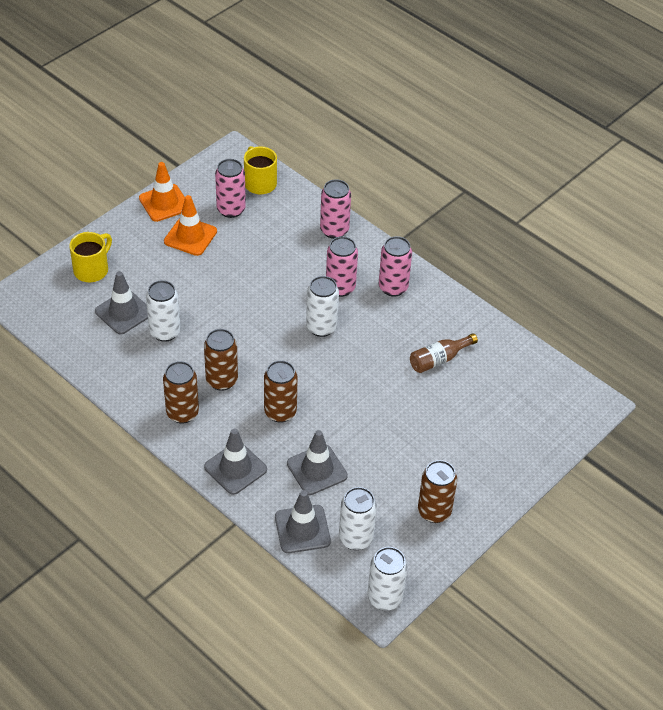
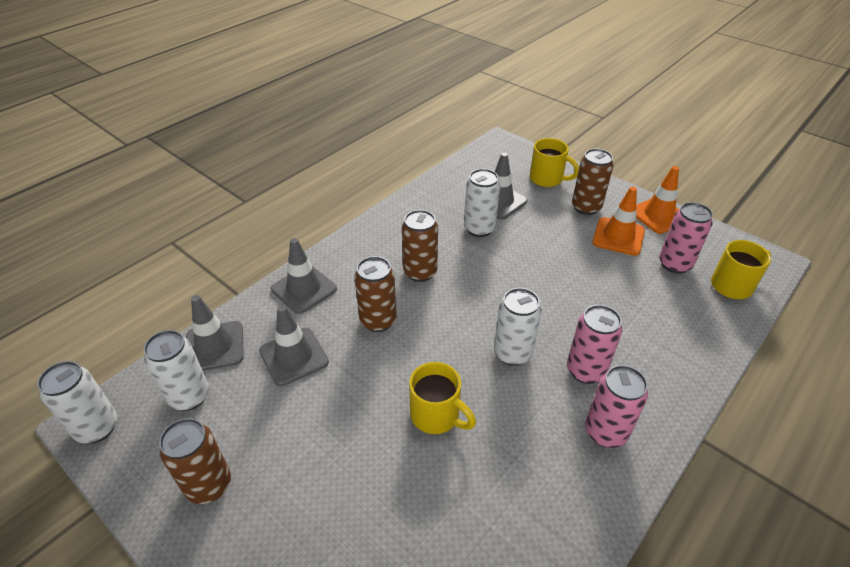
camera: 90 degrees right, 5 degrees down
brown can [163,361,199,424] -> brown can moved to [572,149,614,215]
pink can [320,179,351,239] -> none
brown bottle [410,333,478,373] -> none
none -> yellow mug [409,362,476,434]

